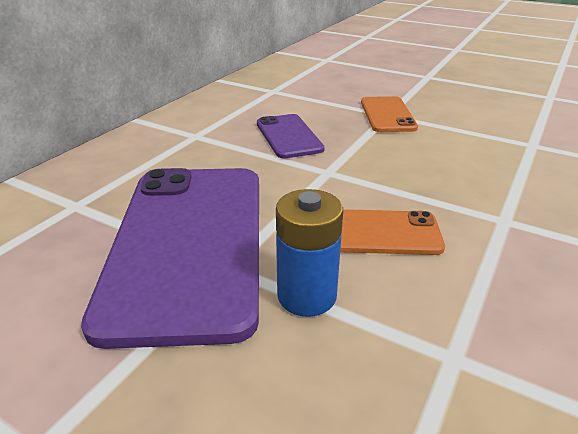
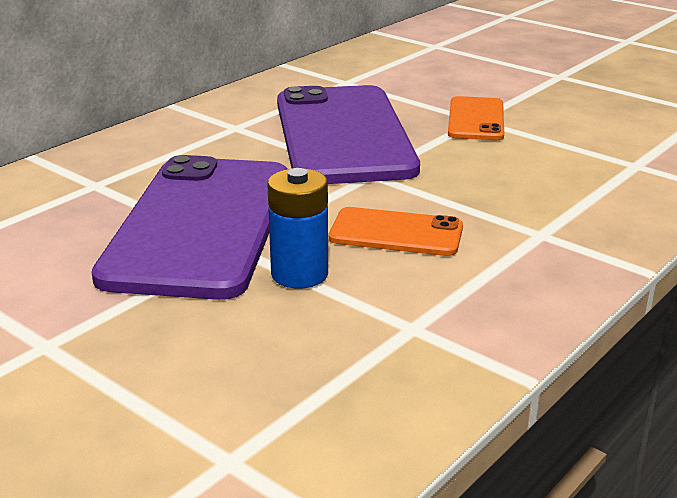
camera: 10 degrees right, 5 degrees down
purple phone [257,114,325,159] -> purple phone [277,85,420,184], size x2.10

